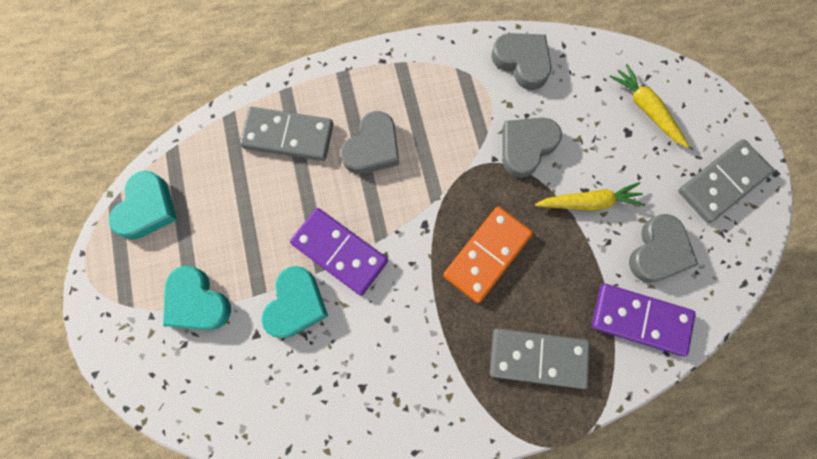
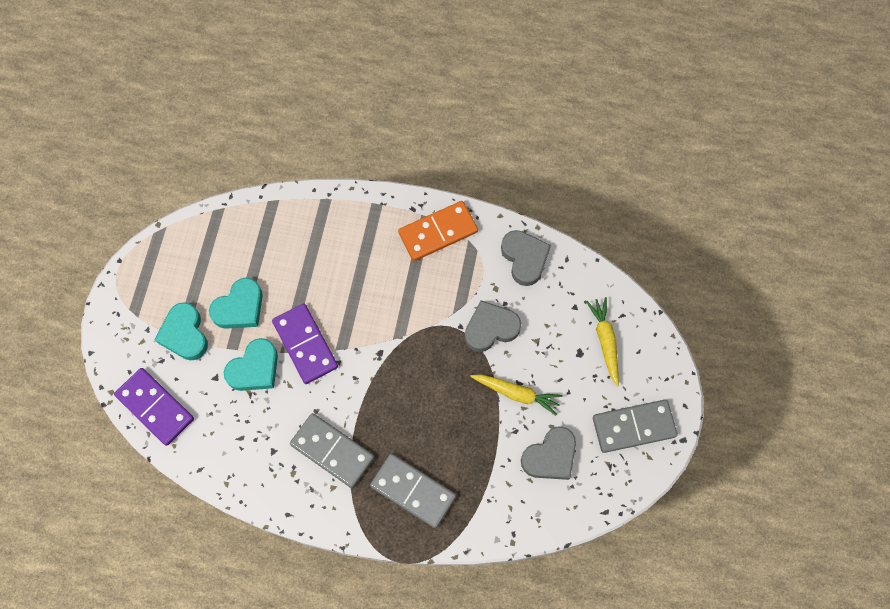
camera: 25 degrees right, 5 degrees down
turquoise heart [109,171,177,239] -> turquoise heart moved to [209,278,263,329]
grey domino [240,107,334,161] -> grey domino moved to [290,413,374,488]
grey heart [341,111,399,174] -> none
orange domino [443,206,533,303] -> orange domino moved to [398,201,478,261]
purple domino [591,284,696,356] -> purple domino moved to [114,368,194,446]

